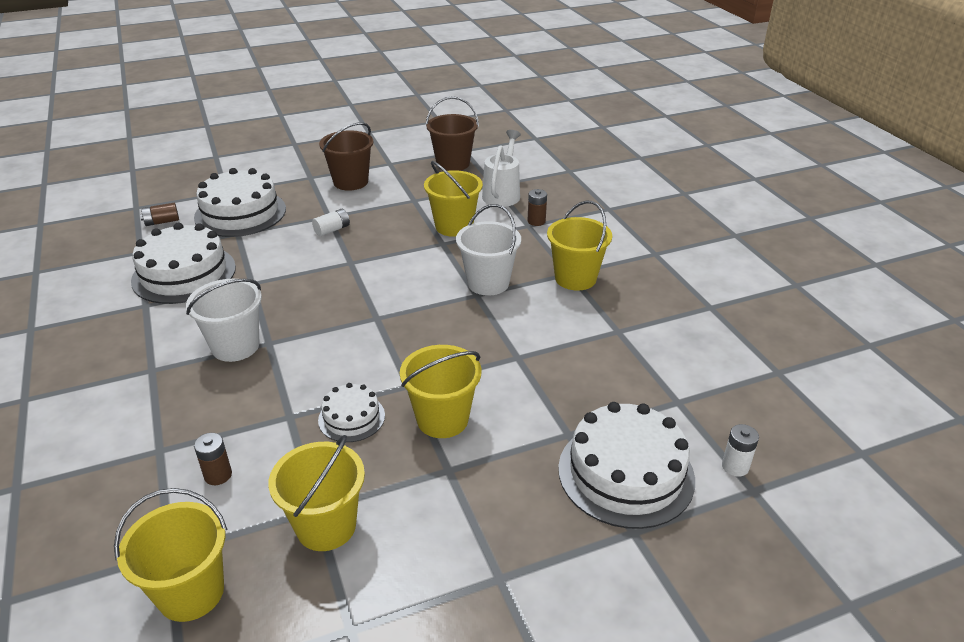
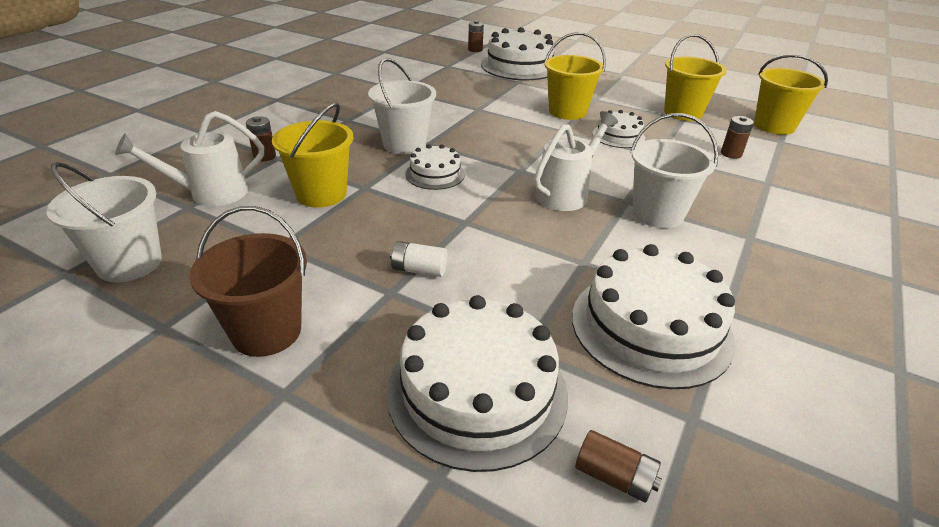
camera: 130 degrees left, 0 degrees up
brown bucket [426,96,479,171] -> white bucket [46,162,162,282]
yellow bucket [547,200,612,291] -> none
white battery [722,424,759,477] -> brown battery [468,21,484,52]
none -> white cake [405,144,465,190]
none -> white watering can [534,111,618,211]

